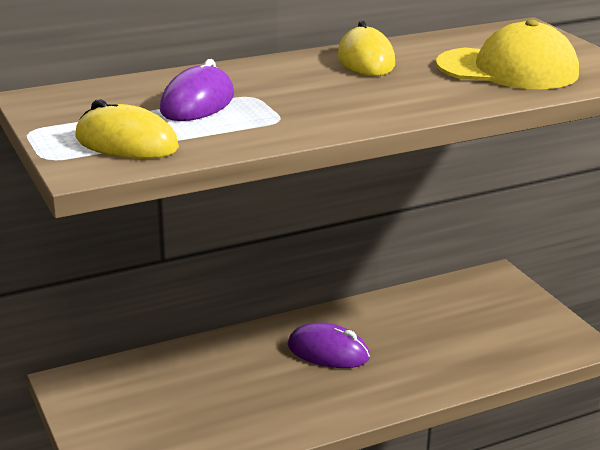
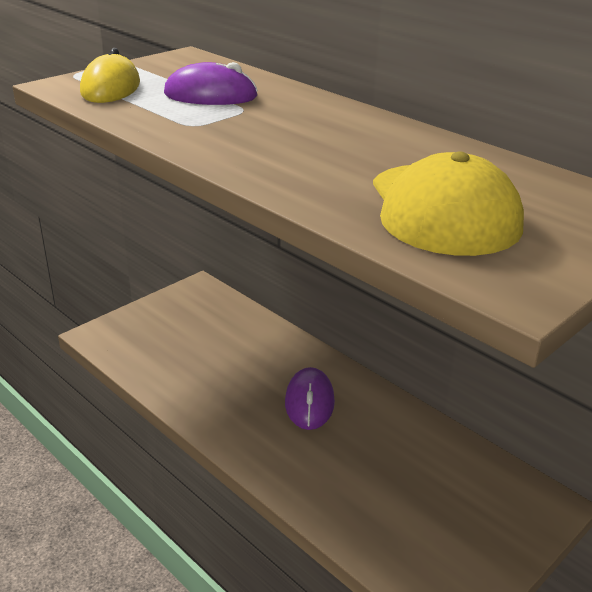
camera: 70 degrees right, 5 degrees up
yellow mouse [337,20,395,76] -> none

